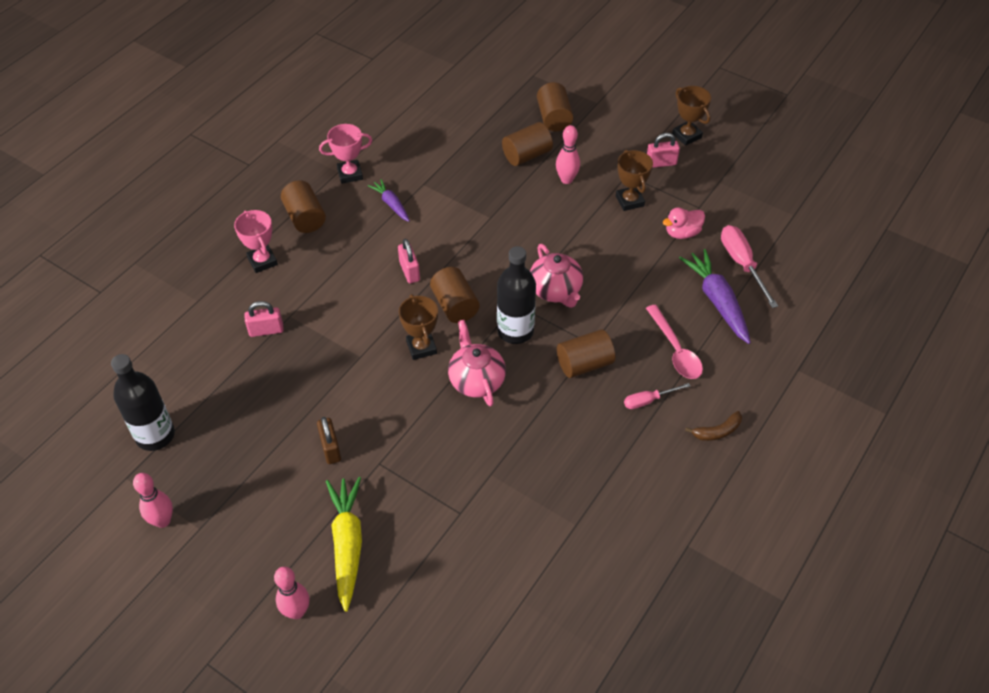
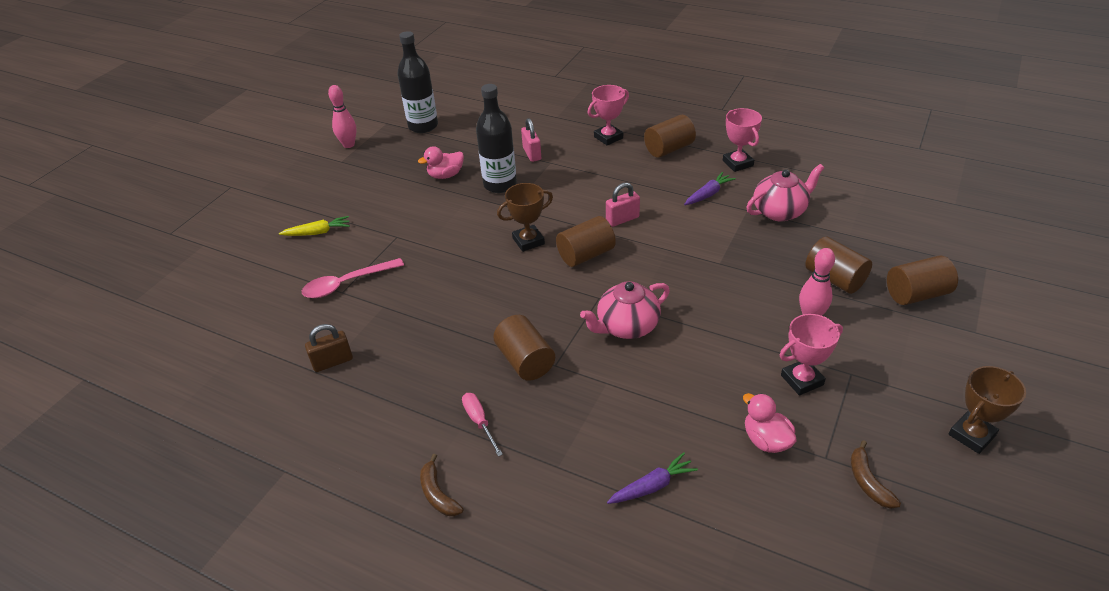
camera: 85 degrees right, 10 degrees down
pink bowling pin [274,567,309,619] -> none
brown padlock [317,417,341,464] -> brown padlock moved to [305,324,353,372]
yellow carrot [326,477,362,611] -> yellow carrot [279,216,350,236], size x0.58
pink teapot [448,320,506,407] -> pink teapot moved to [746,164,824,221]
black bottle [497,246,536,344] -> black bottle moved to [476,84,517,193]
brown trophy [616,150,653,211] -> pink trophy [780,314,843,395]
pink spoon [646,304,703,379] -> pink spoon moved to [302,258,404,298]
pink padlock [647,133,680,168] -> none
purple carrot [679,249,751,344] -> purple carrot [607,452,698,504], size x0.58
pink screwdriver [721,225,778,308] -> none
none -> pink duck [418,146,464,179]
none -> brown banana [851,440,901,509]

